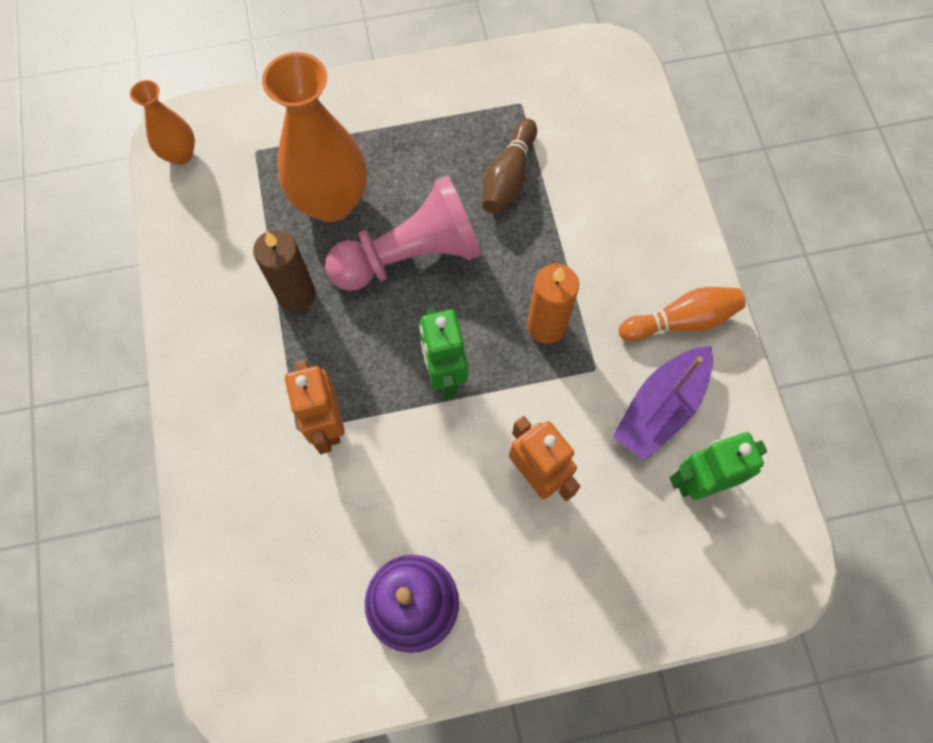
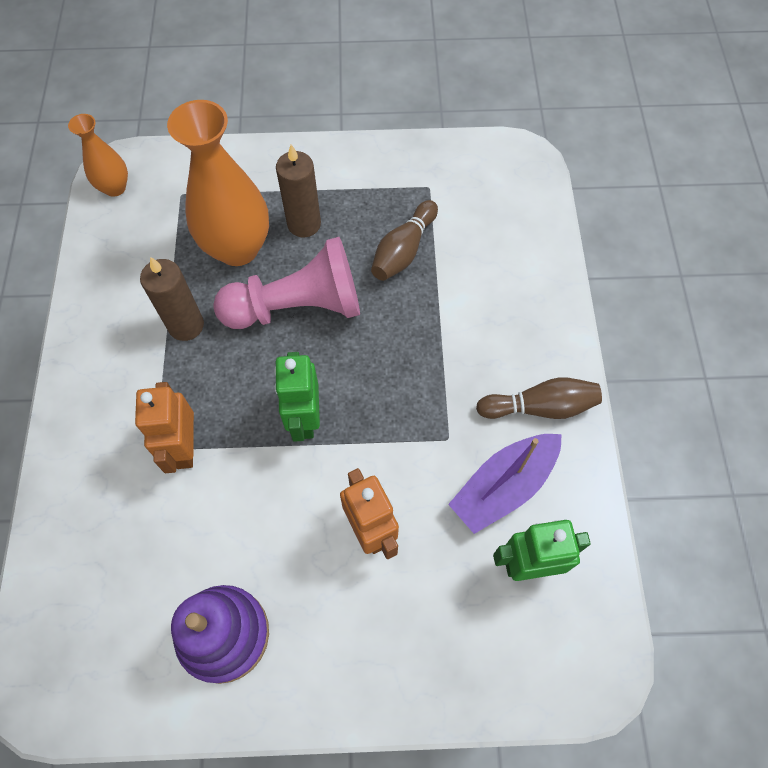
camera: 10 degrees right, 5 degrees down
orange candle [527,264,579,344] -> none
orange bowling pin [619,287,745,342] -> brown bowling pin [476,377,602,419]
none -> brown candle [276,145,321,237]

